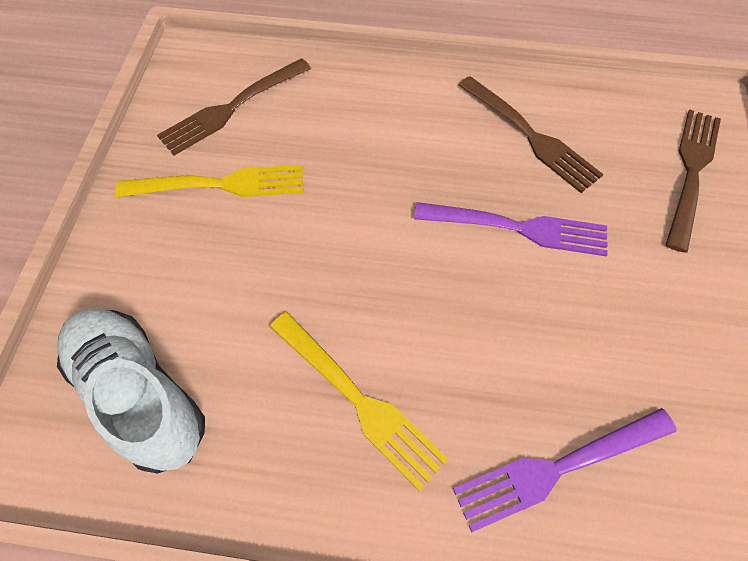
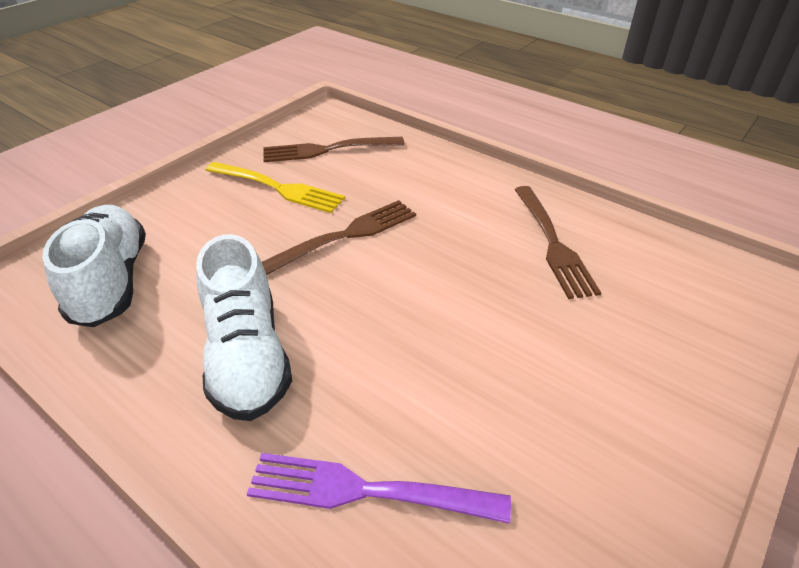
camera: 30 degrees right, 20 degrees down
yellow fork [270,312,448,491] -> white shoe [196,234,292,421]
purple fork [414,202,608,256] -> none
brown fork [666,110,721,253] -> brown fork moved to [262,200,416,275]

